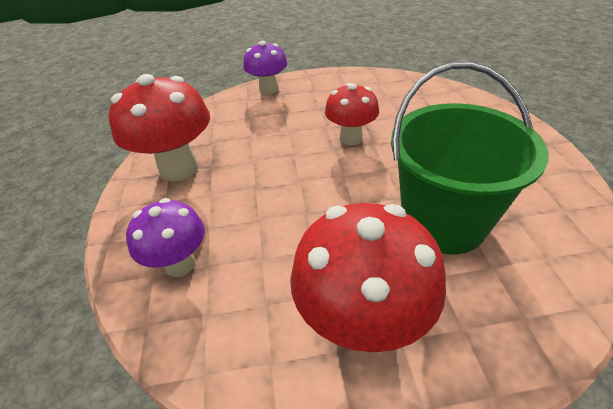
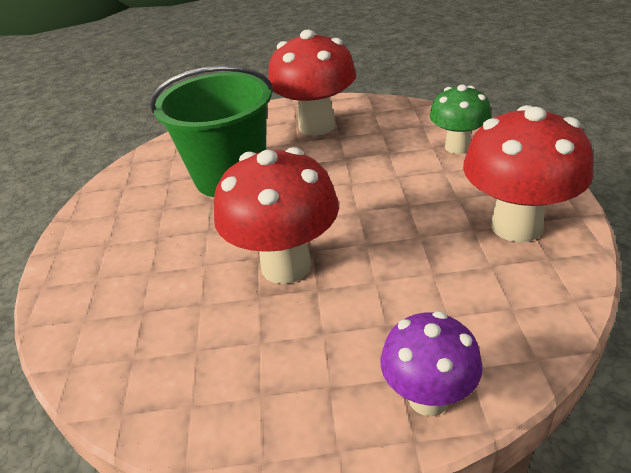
camera: 175 degrees left, 5 degrees down
purple mushroom [126,198,205,277] -> green mushroom [430,85,491,154]
red mushroom [325,83,379,145] -> red mushroom [214,147,339,284], size x1.61

